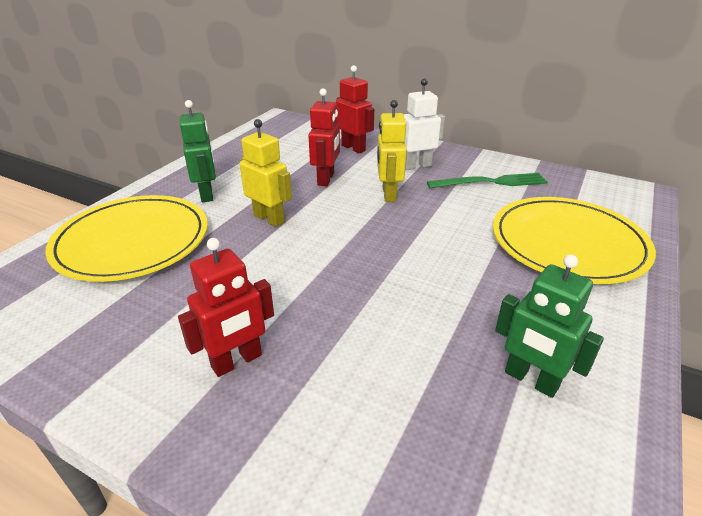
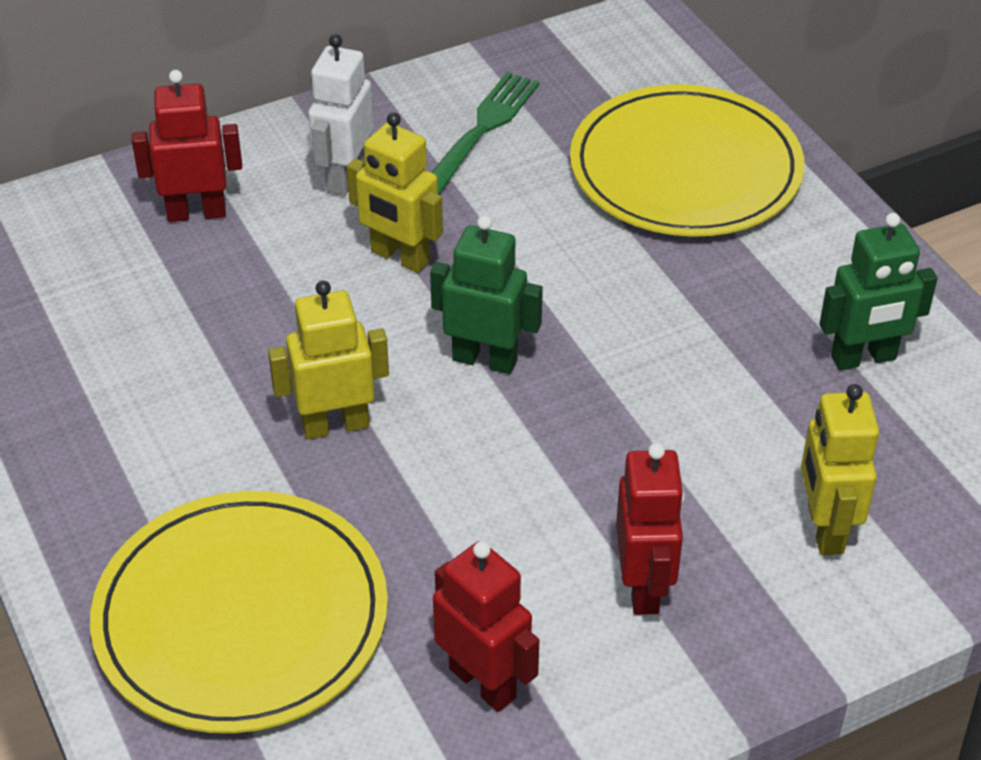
camera: 55 degrees left, 10 degrees up
green robot [180,100,216,202] -> green robot moved to [430,215,543,374]
red robot [308,88,340,186] -> red robot moved to [433,541,539,712]
none -> yellow robot [801,384,879,555]

